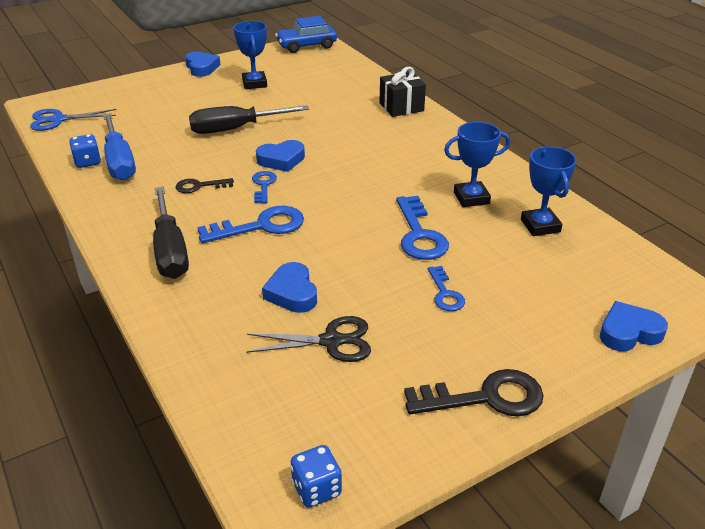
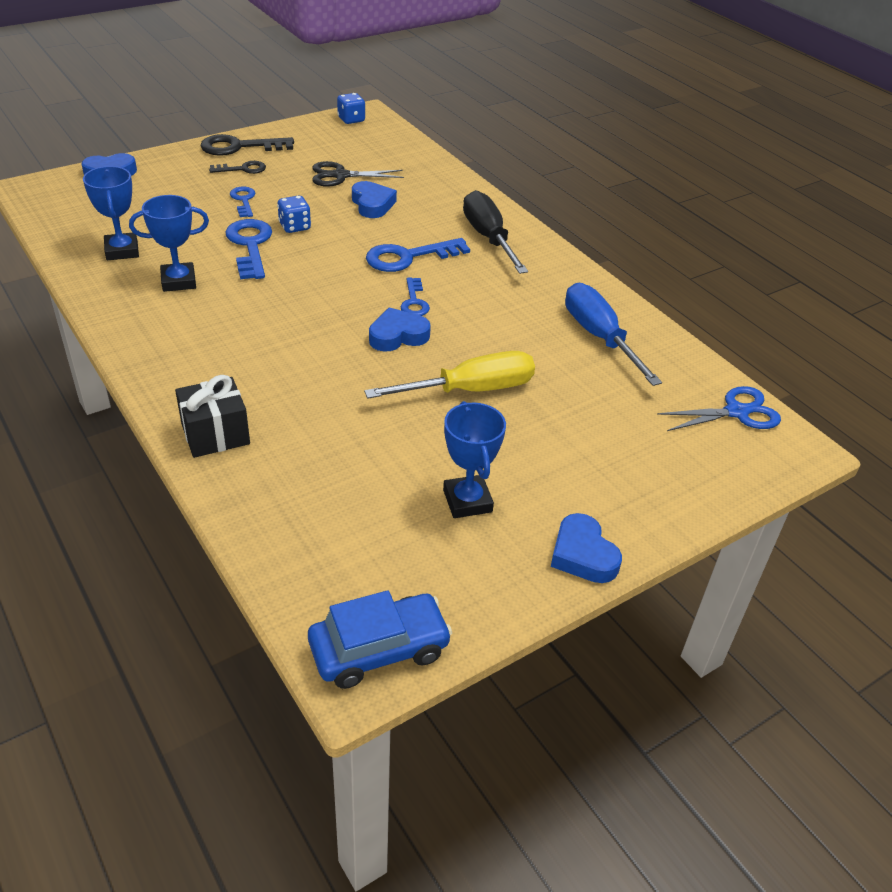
camera: 175 degrees right, 5 degrees up
blue dice [69,134,101,168] -> blue dice moved to [277,196,311,233]
black key [175,178,234,193] -> black key moved to [209,161,266,174]
black screwdriver [189,105,309,134] -> yellow screwdriver [364,351,535,399]

